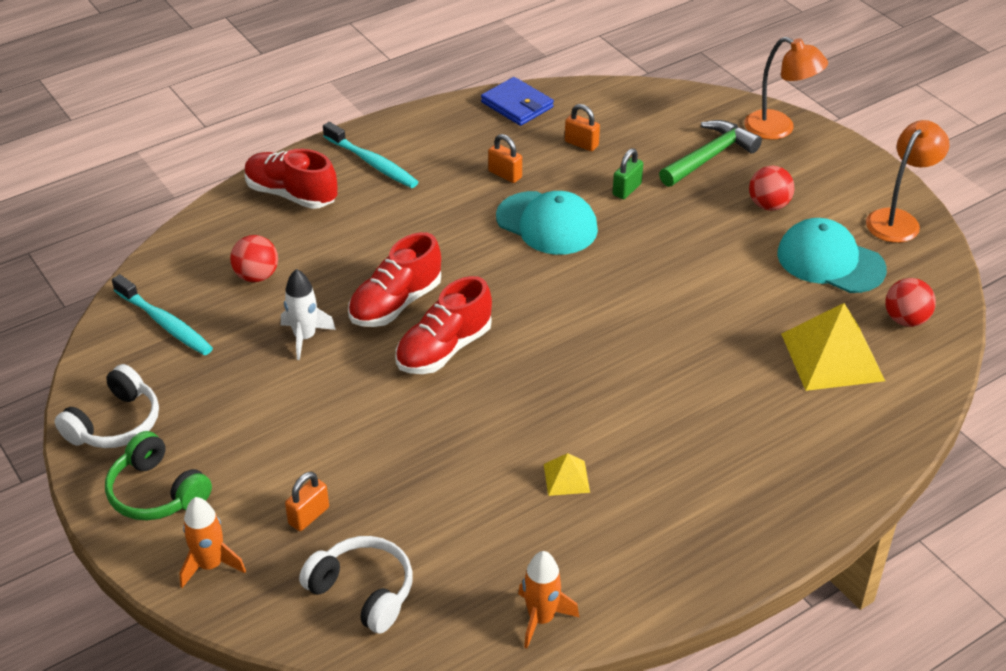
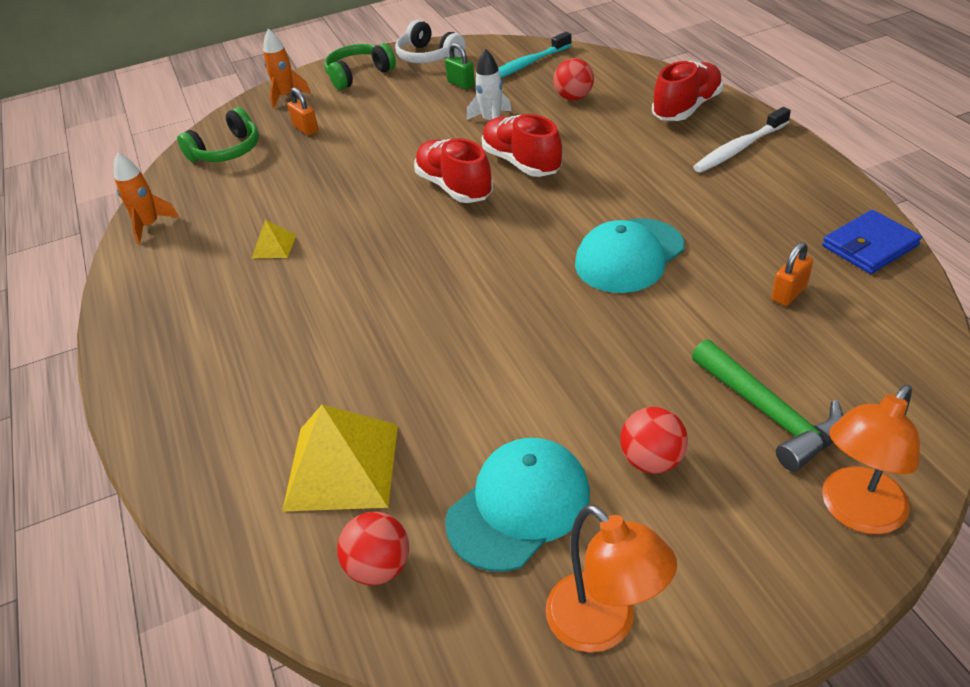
camera: 105 degrees right, 0 degrees up
white headphones [299,536,413,634] -> green headphones [177,107,259,162]
turquoise toothbrush [323,122,418,188] -> white toothbrush [693,107,791,173]
orange padlock [488,134,522,183] -> none
green padlock [613,148,643,199] -> green padlock moved to [445,43,475,89]

